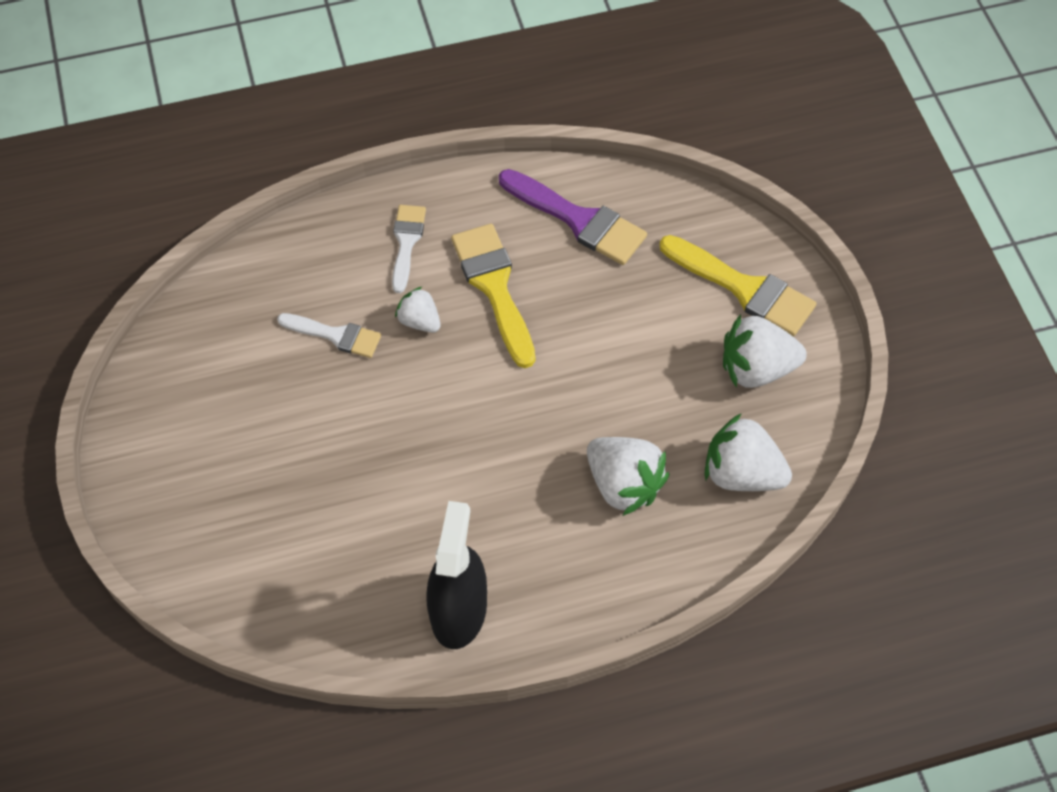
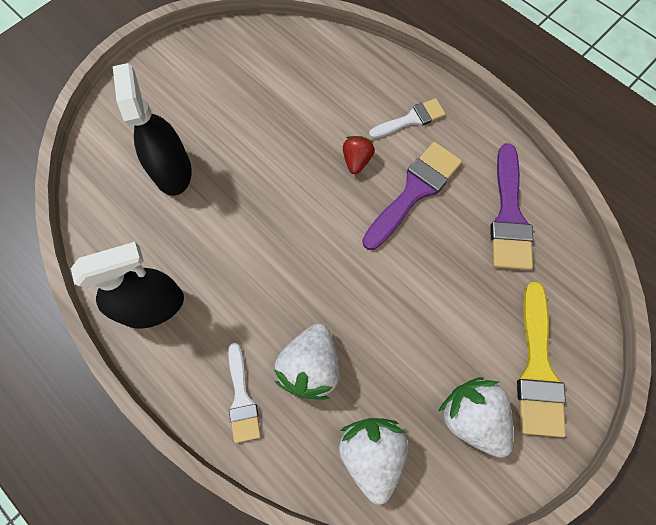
camera: 60 degrees right, 10 degrees up
white brush [277,313,381,358] -> white brush moved to [228,343,261,443]
white strawberry [395,287,441,333] -> red strawberry [343,136,375,174]
yellow brush [451,224,535,368] -> purple brush [362,142,462,250]
none -> black spray bottle [113,63,192,196]

